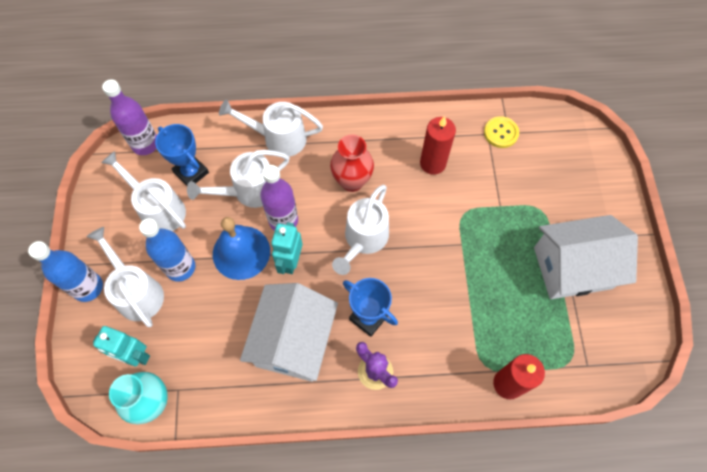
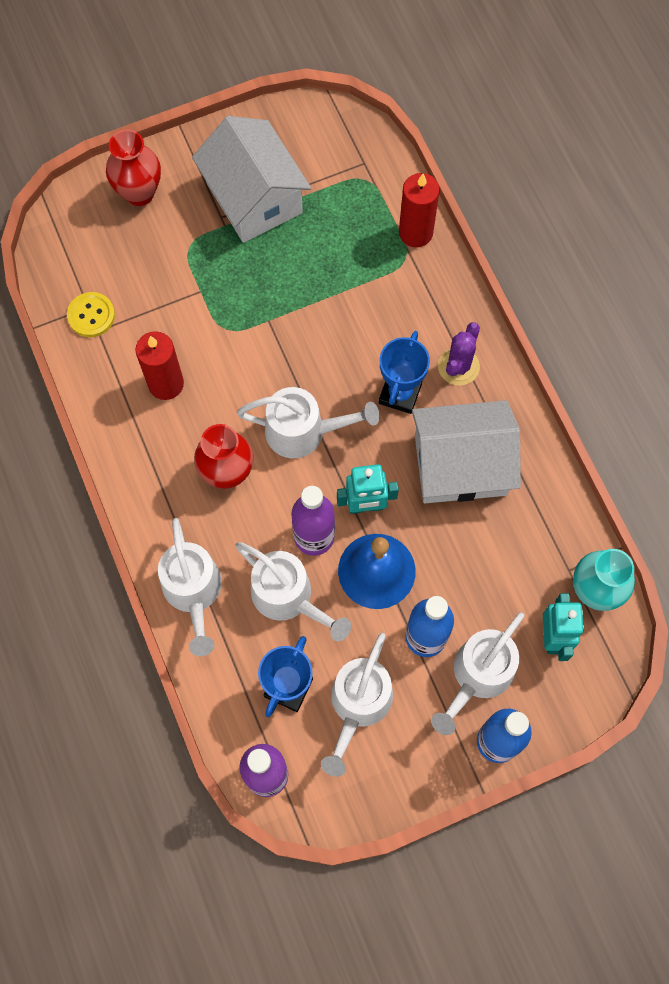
camera: 110 degrees left, 5 degrees up
none -> red vase [106,130,161,206]

